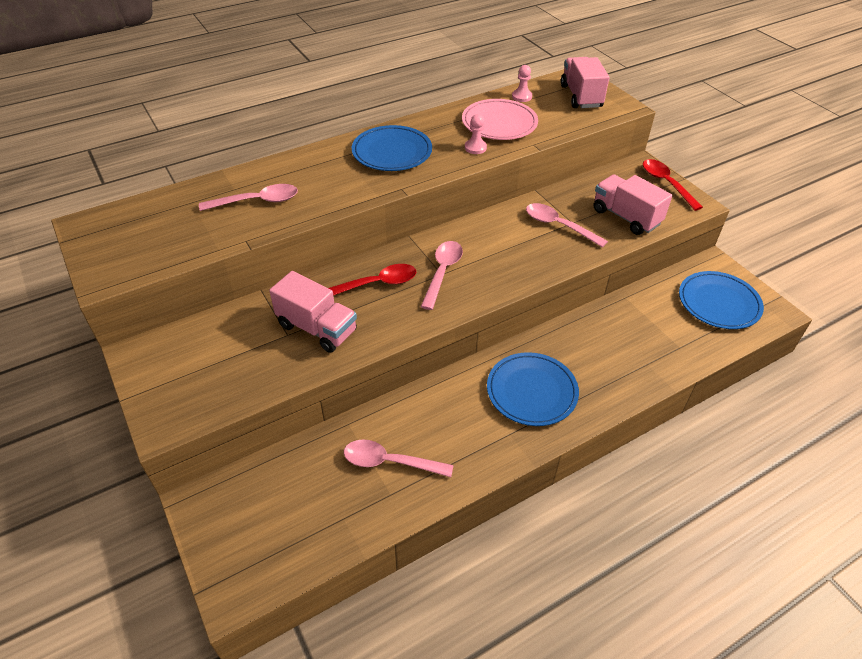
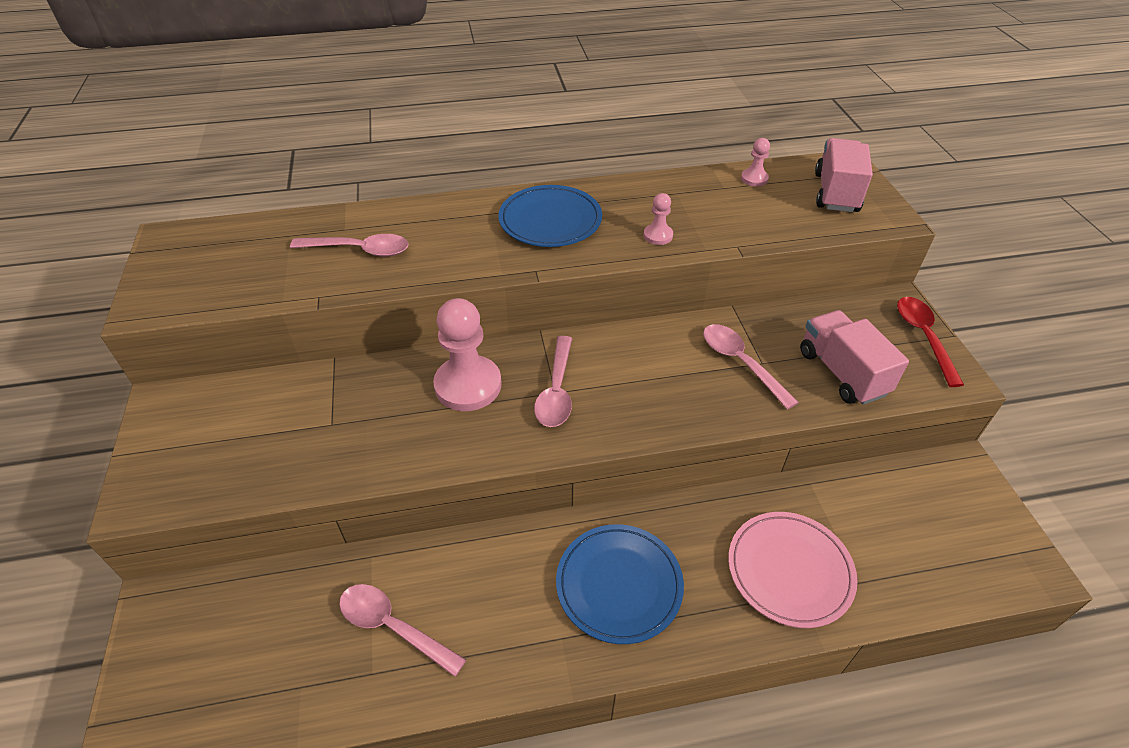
camera: 20 degrees right, 0 degrees up
pink truck [269,271,357,353] -> none
red spoon [329,264,416,295] -> pink pawn [433,298,502,411]
pink spoon [421,241,463,310] -> pink spoon turned 150 degrees clockwise [534,336,572,427]
pink plate [462,99,538,140] -> pink plate moved to [728,512,857,628]
blue plate [679,271,764,329] -> none

